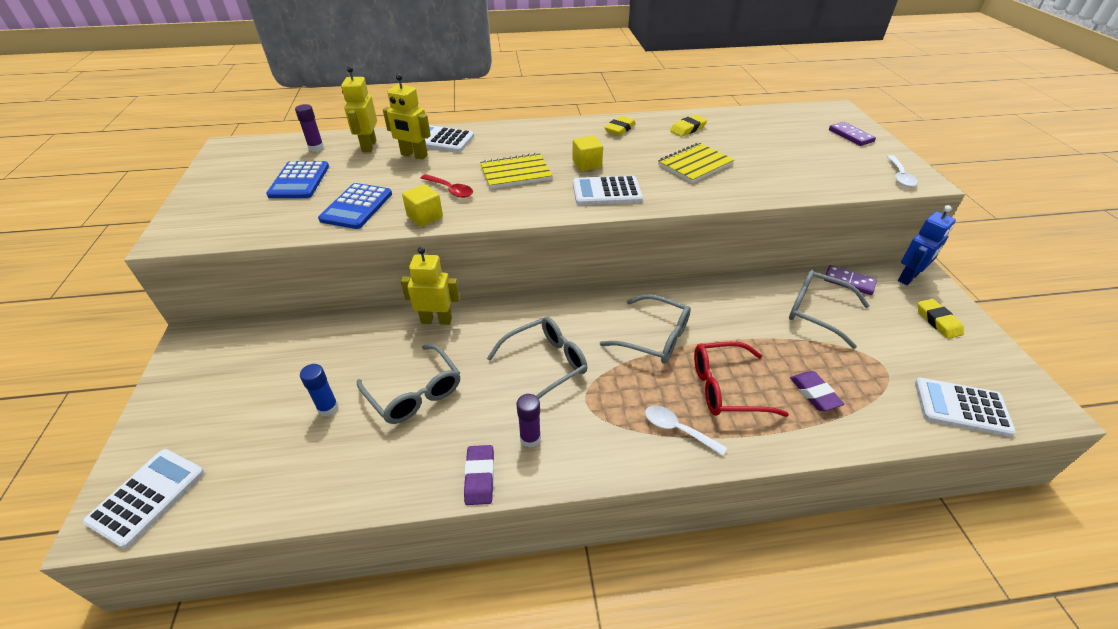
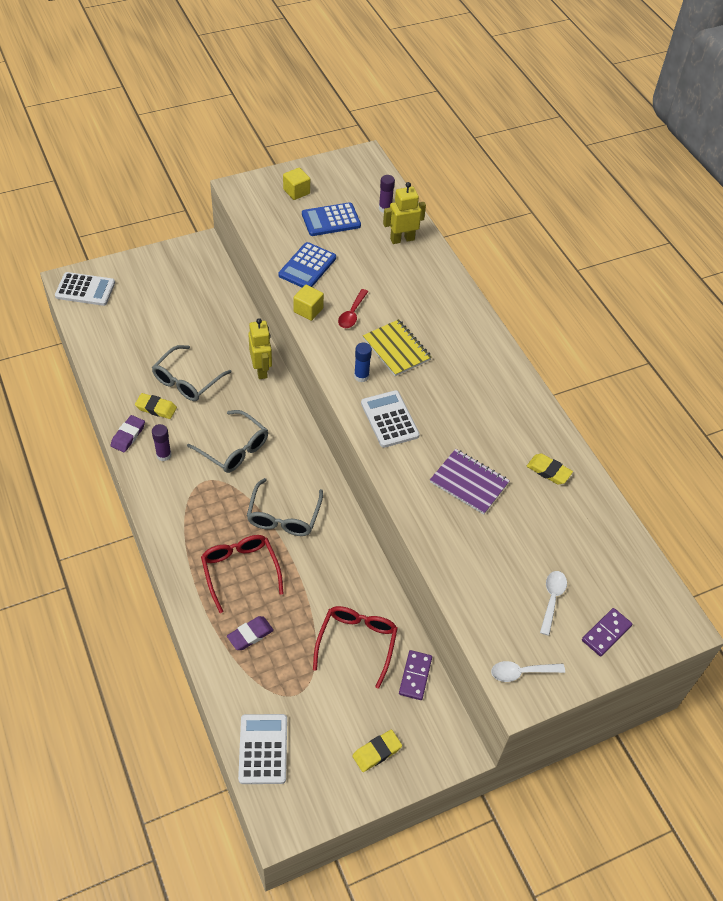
camera: 70 degrees right, 10 degrees up
blue glue stick [300,364,339,416] -> blue glue stick moved to [354,343,372,382]
blue calculator [318,183,392,229] -> blue calculator turned 60 degrees counterclockwise [279,242,336,287]
yellow robot [383,74,431,160] -> none
white calculator [412,125,474,153] -> none
purple eraser [464,445,494,505] -> purple eraser turned 45 degrees counterclockwise [111,415,145,452]
yellow cube [572,136,603,171] -> yellow cube moved to [283,167,310,200]
yellow eraser [604,116,636,136] -> yellow eraser moved to [135,393,177,419]
white spoon [645,406,727,456] -> white spoon moved to [540,571,567,636]
yellow notebook [658,143,734,183] -> purple notebook [430,449,510,515]
grey glasses [789,270,869,349] -> red glasses [313,606,398,689]
blue robot [898,205,956,285] -> none

